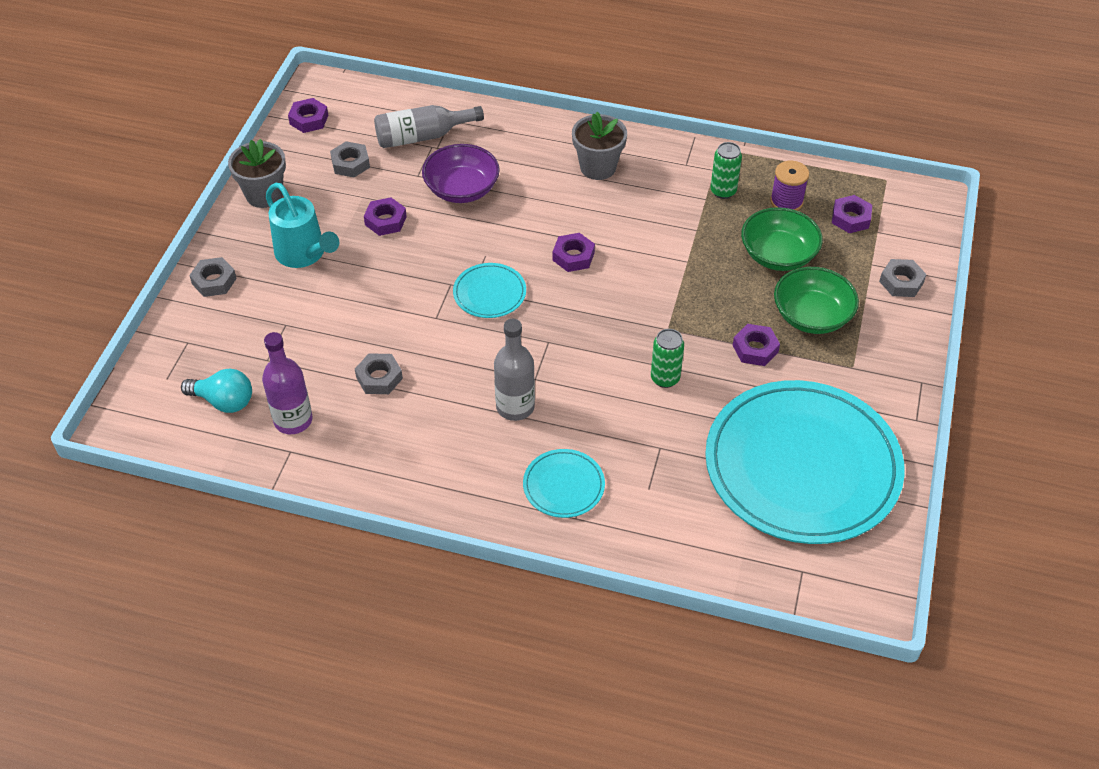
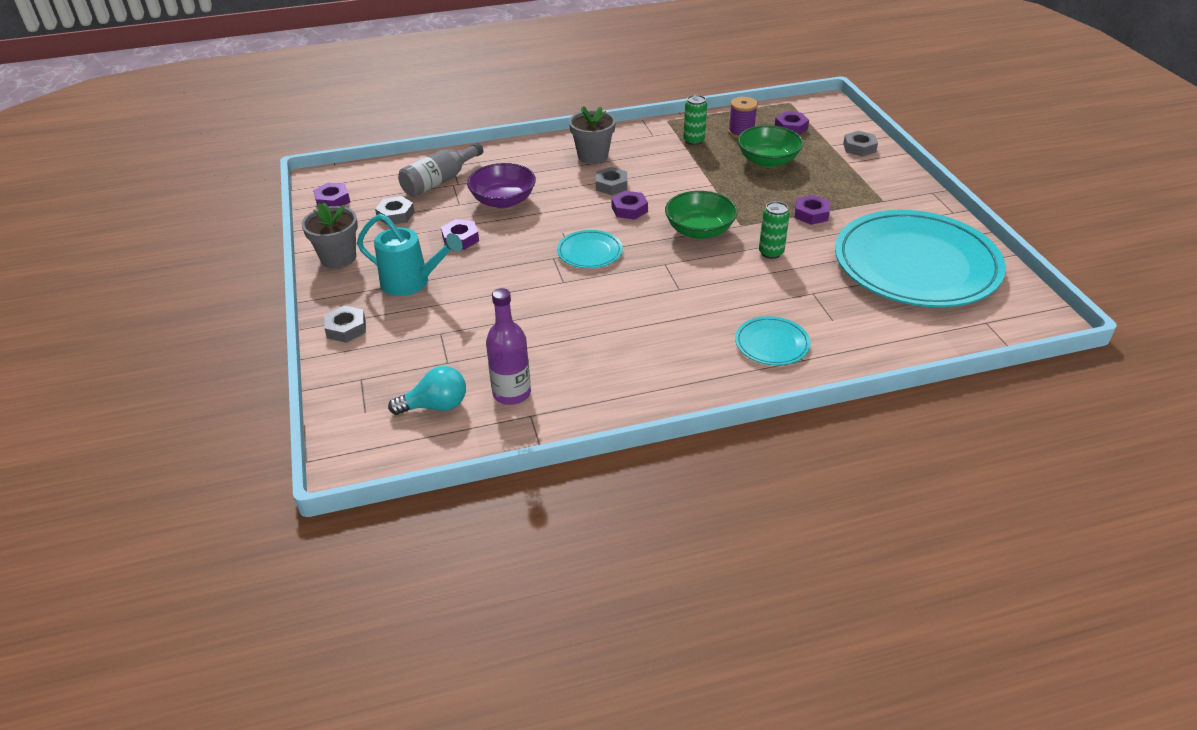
camera: 30 degrees left, 10 degrees down
grey nut [355,353,403,394] -> grey nut moved to [596,167,627,195]
grey bottle [494,319,535,421] -> none
green bowl [774,267,859,334] -> green bowl moved to [665,191,737,239]

